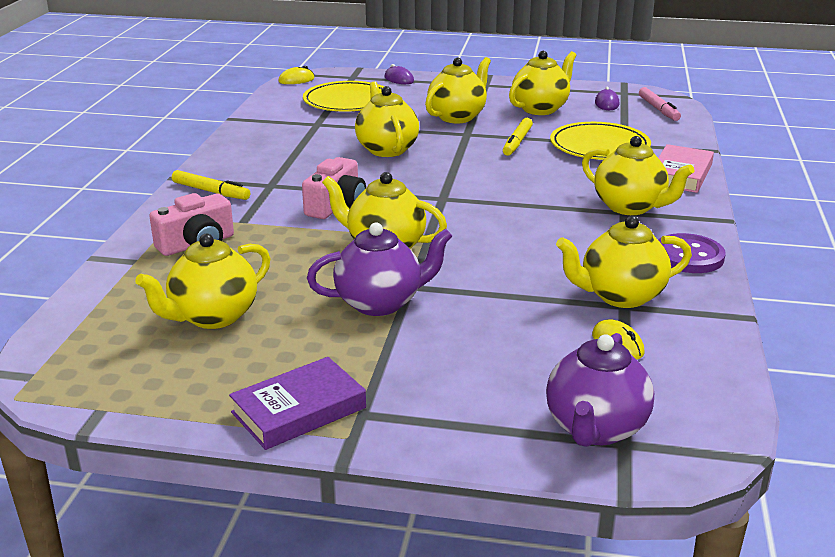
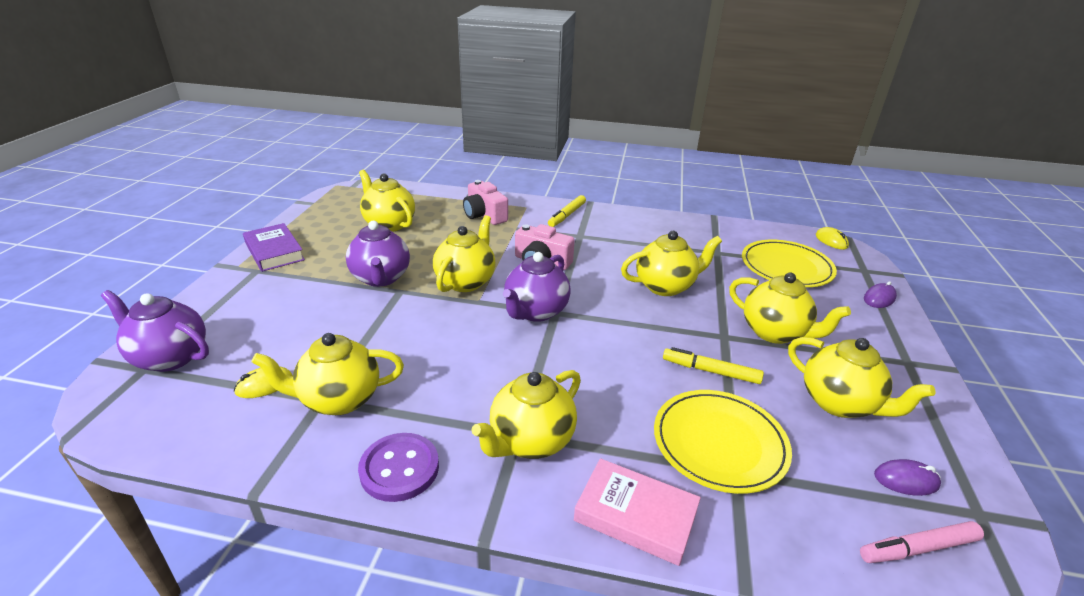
camera: 90 degrees right, 5 degrees up
yellow teapot [556,216,692,308] -> yellow teapot turned 90 degrees counterclockwise [251,333,404,415]
none -> purple teapot [503,252,571,322]

